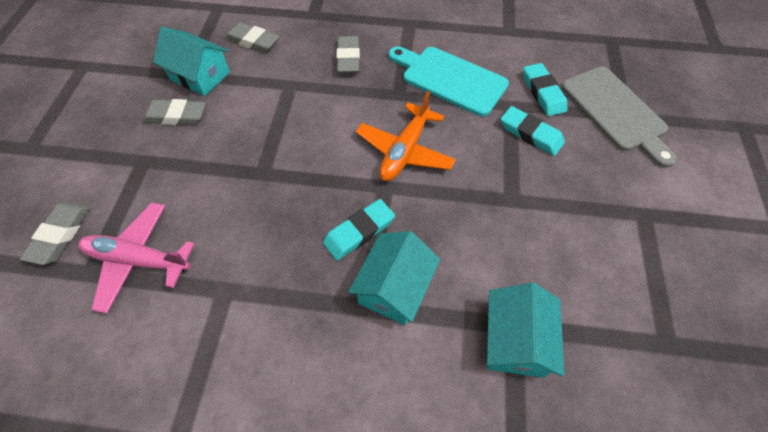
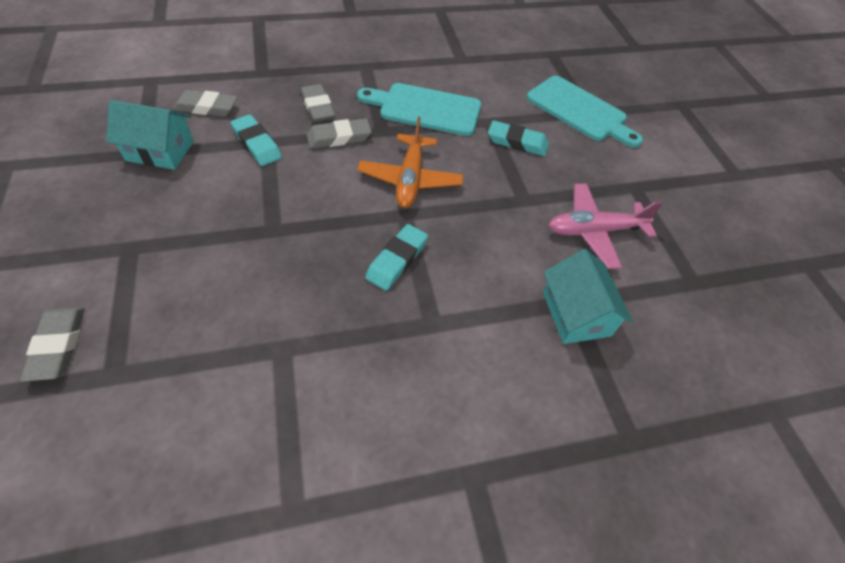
camera: 25 degrees left, 5 degrees down
pink plane [78,203,195,314] -> pink plane moved to [548,184,663,269]
grey eraser [142,99,206,125] -> grey eraser moved to [307,118,372,149]
turquoise house [348,231,440,325] -> none
turquoise eraser [523,63,567,116] -> turquoise eraser moved to [230,114,282,166]
grey cutting board [561,66,677,168] -> turquoise cutting board [527,76,643,148]

